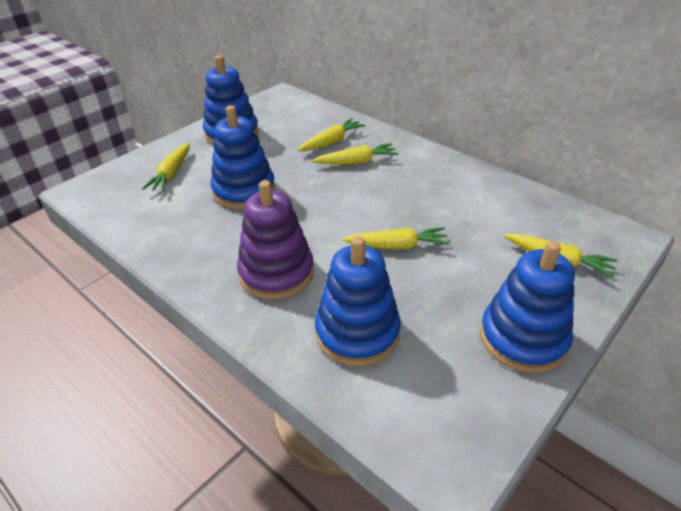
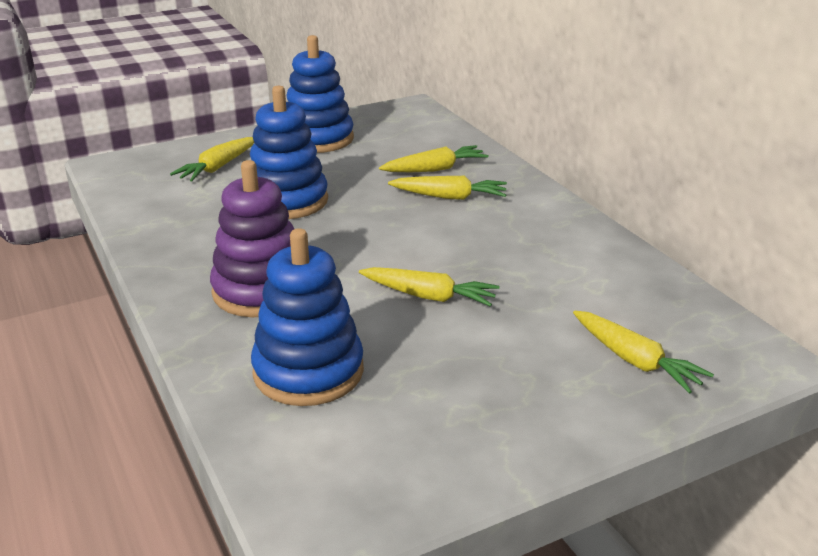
camera: 20 degrees right, 10 degrees down
blue stacking toy [480,241,575,373] -> none

